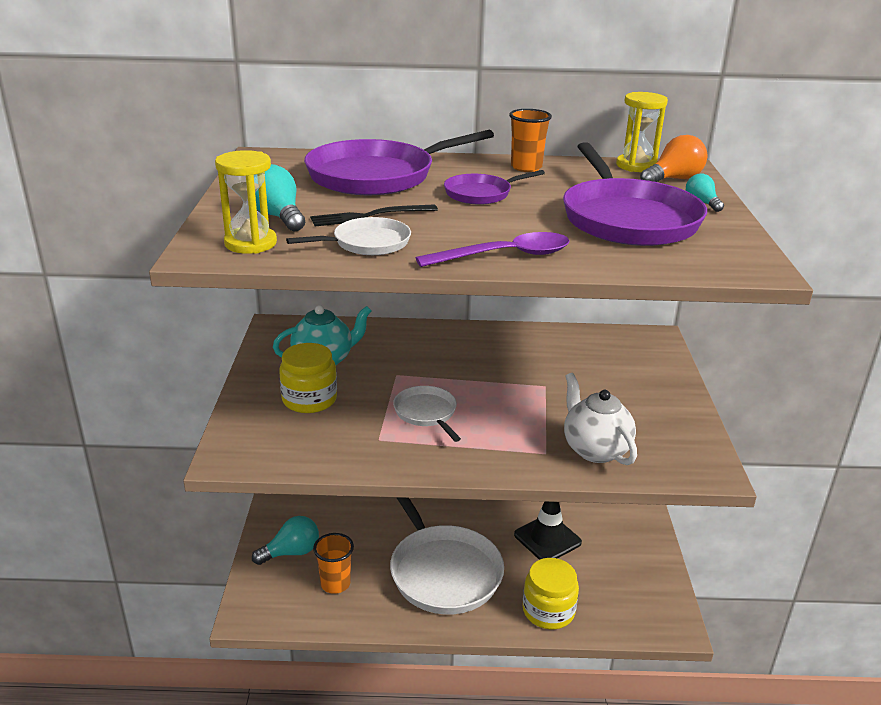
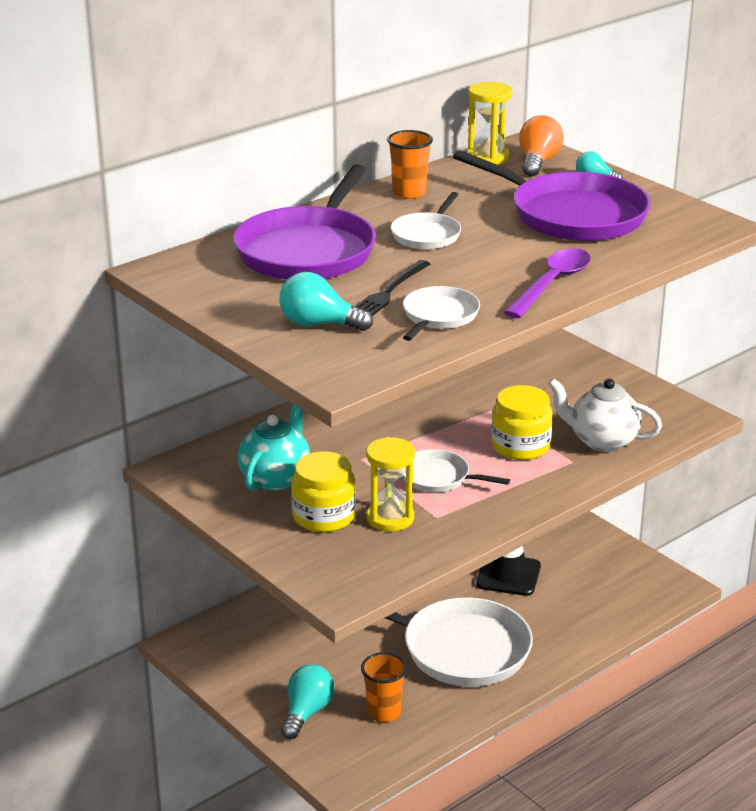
camera: 40 degrees left, 0 degrees up
yellow hourglass [215,150,277,254] -> yellow hourglass moved to [366,437,415,531]
purple pan [444,170,545,205] -> white pan [391,192,461,249]
yellow jar [523,558,579,629] -> yellow jar moved to [491,385,553,460]

